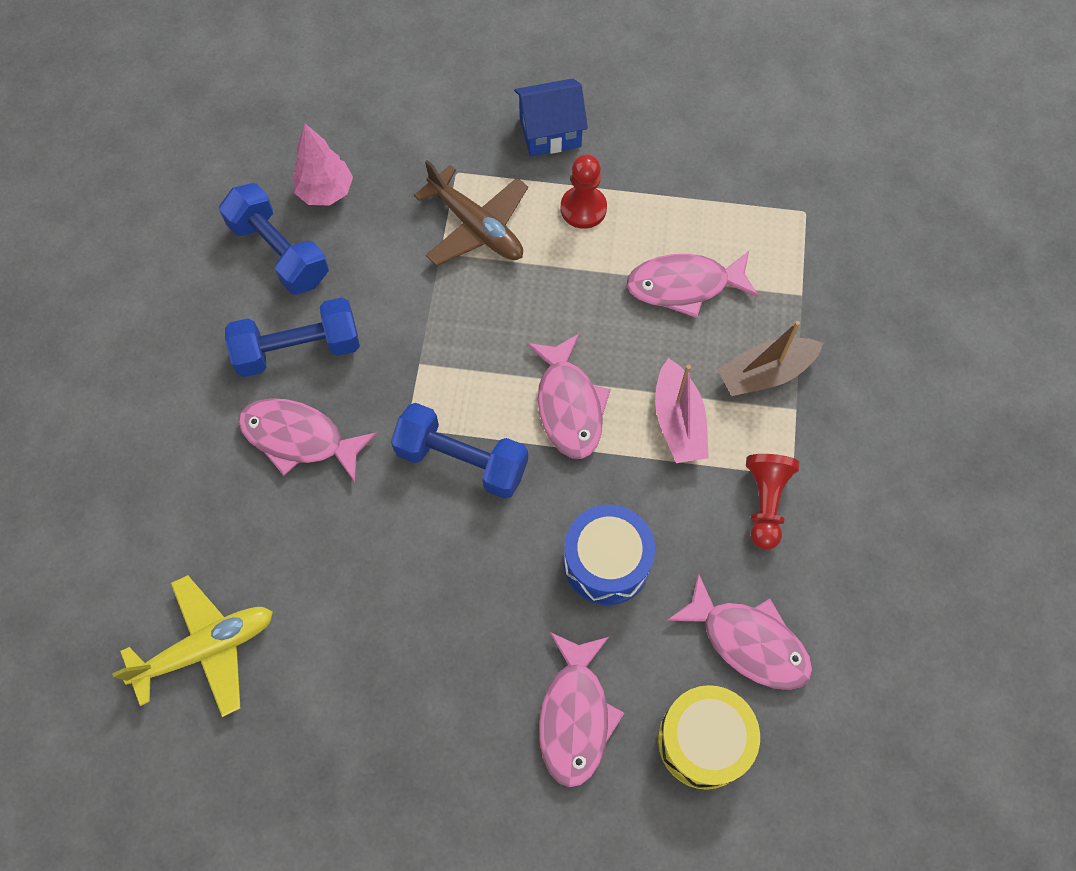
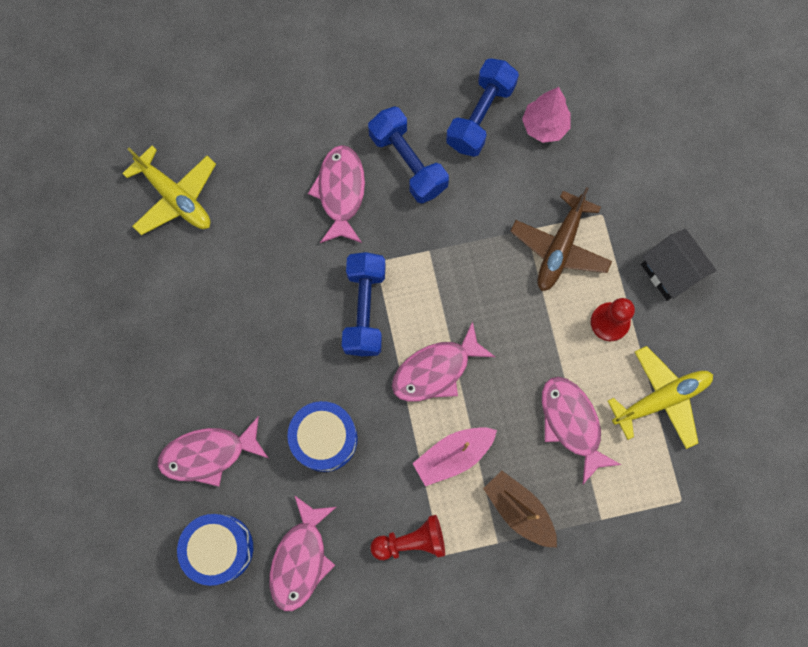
camera: 70 degrees right, 10 degrees up
blue house [514,78,588,156] -> black house [641,229,716,301]
yellow drum [658,685,760,790] -> blue drum [177,514,253,586]
none -> yellow plane [608,346,713,449]

